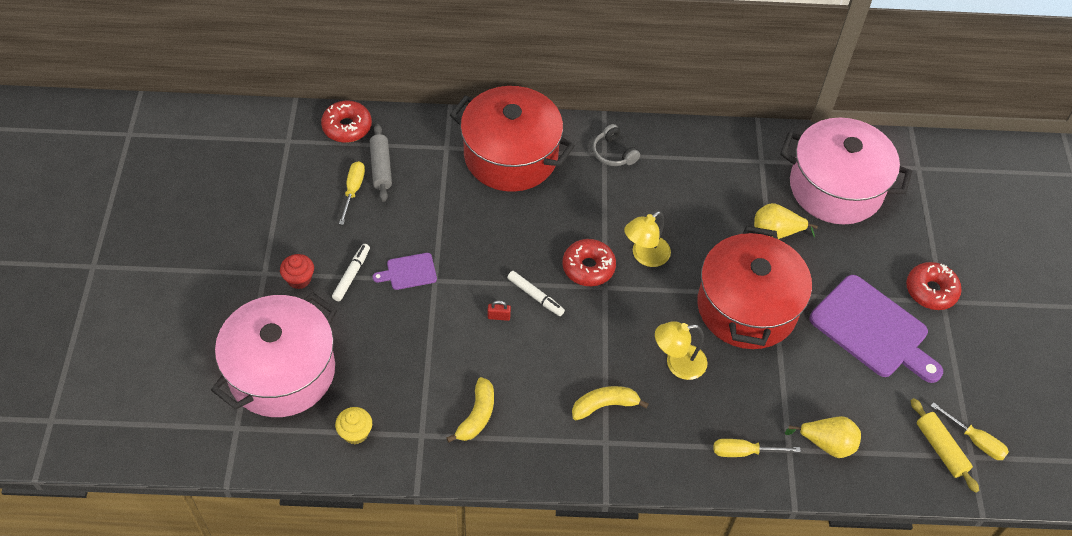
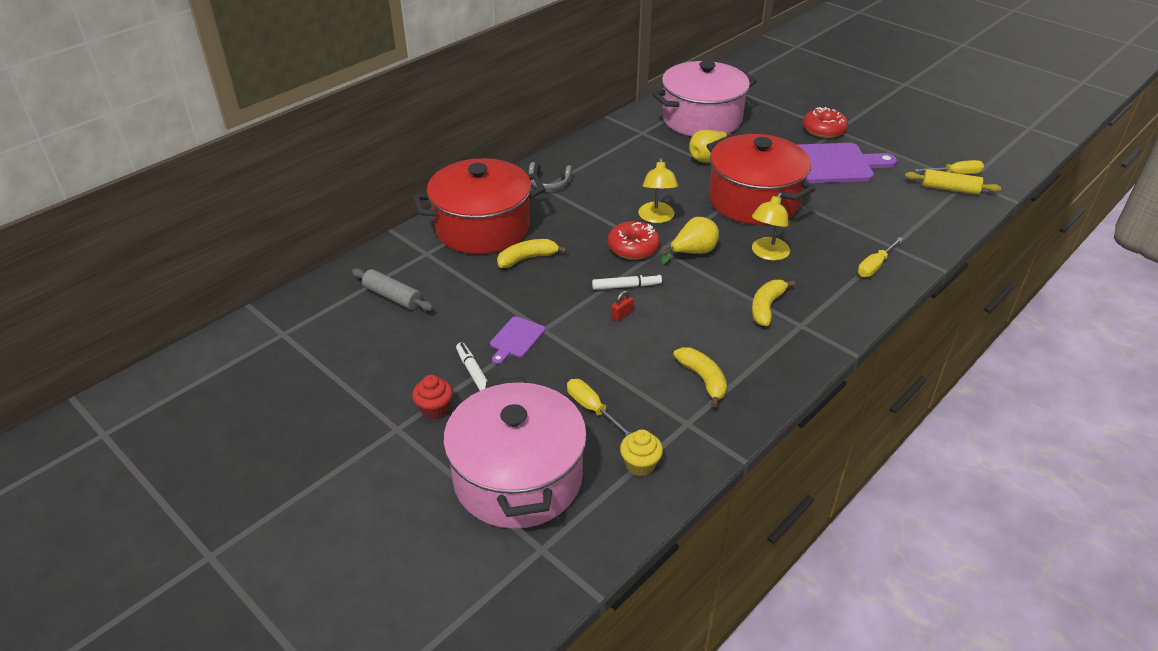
camera: 45 degrees left, 15 degrees down
red donut [321,101,372,143] -> none
yellow screwdriver [339,161,365,225] -> yellow screwdriver moved to [567,379,631,436]
yellow pear [785,416,861,458] -> yellow pear moved to [661,217,719,265]
none -> yellow banana [497,239,567,268]

